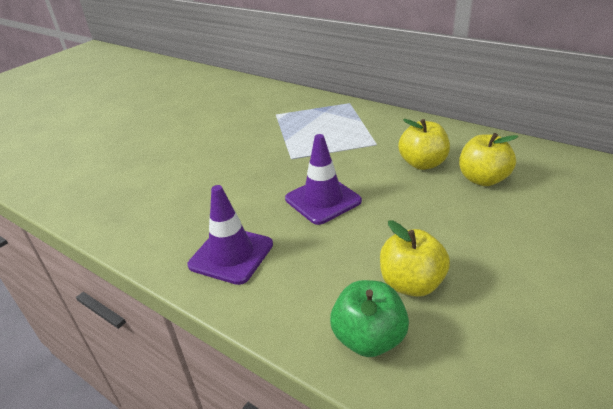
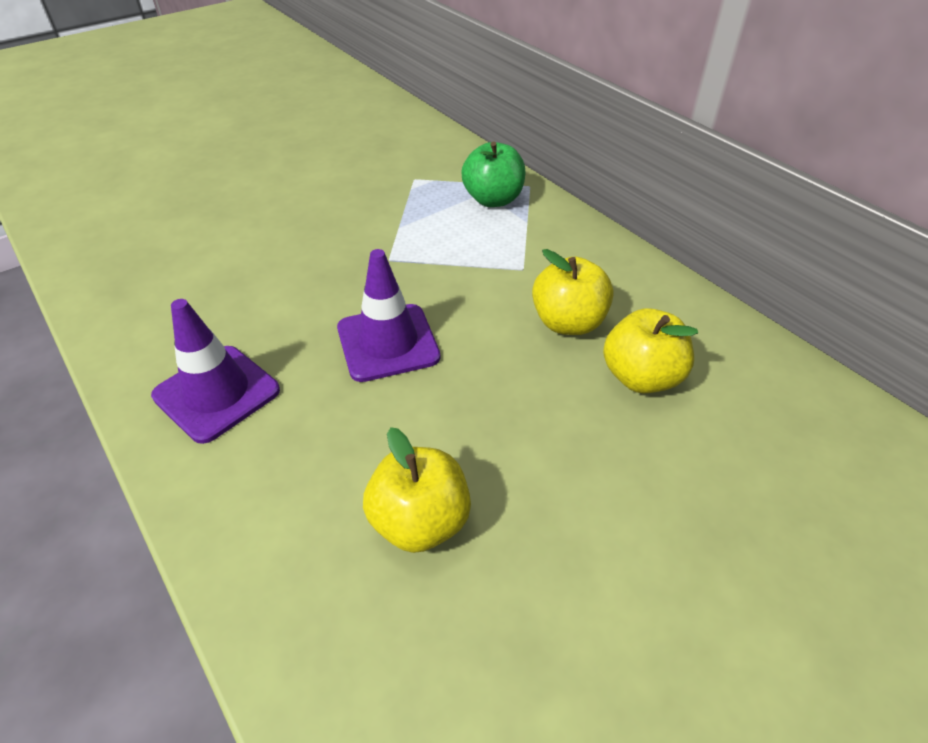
camera: 15 degrees right, 10 degrees up
green apple [330,280,409,357] -> green apple moved to [461,141,526,207]

